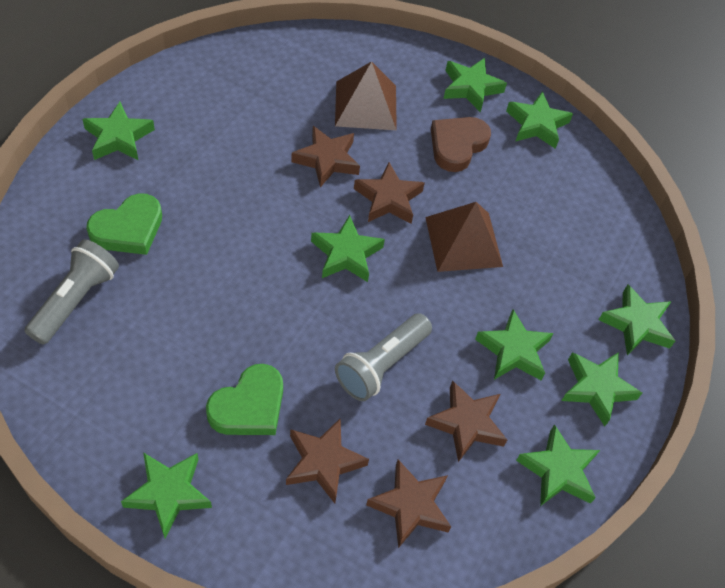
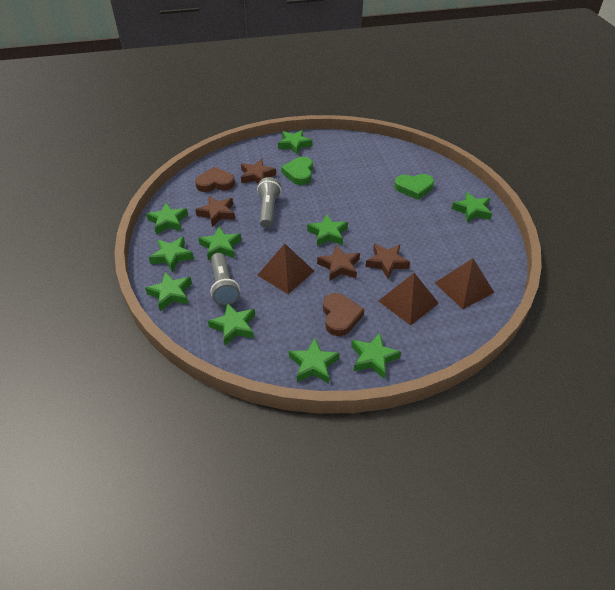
camera: 145 degrees right, 10 degrees down
grey flashlight [24,239,119,345] -> grey flashlight moved to [210,253,240,306]
green heart [86,193,162,255] -> green heart turned 105 degrees counterclockwise [394,174,434,200]
brown star [366,460,451,548] -> brown heart [195,167,235,192]
none -> green star [208,303,255,345]
none -> brown pyramid [435,258,494,309]

